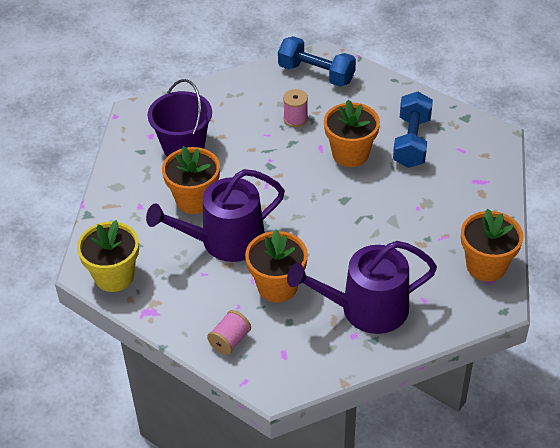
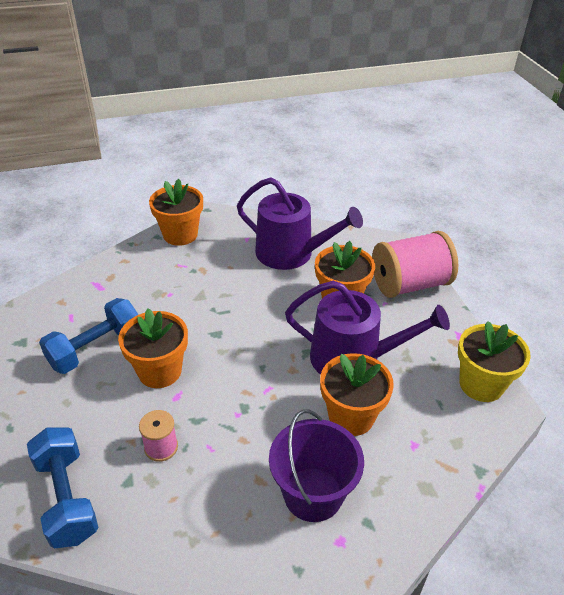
camera: 145 degrees left, 5 degrees down
pink spool [207,310,251,355] -> pink spool [372,231,458,298], size x2.10

